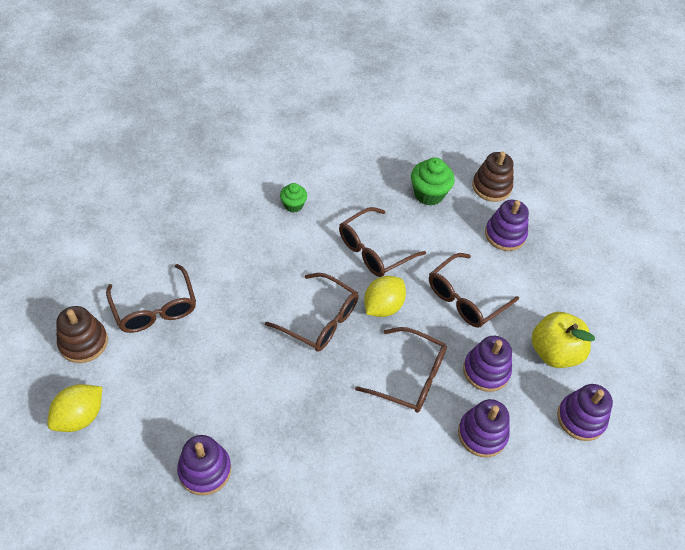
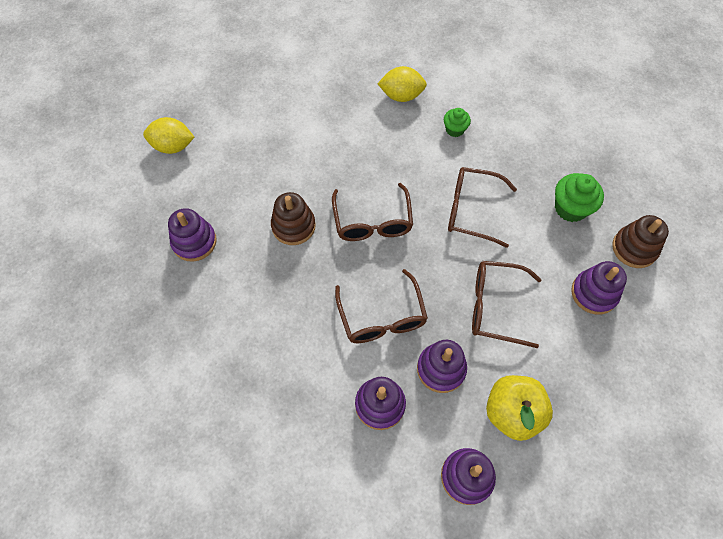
camera: 55 degrees right, 10 degrees up
brown stacking toy [56,306,108,363] -> brown stacking toy moved to [271,192,316,245]
brown glasses [106,264,196,333] -> none
yellow lemon [364,276,406,317] -> yellow lemon moved to [377,66,427,102]

